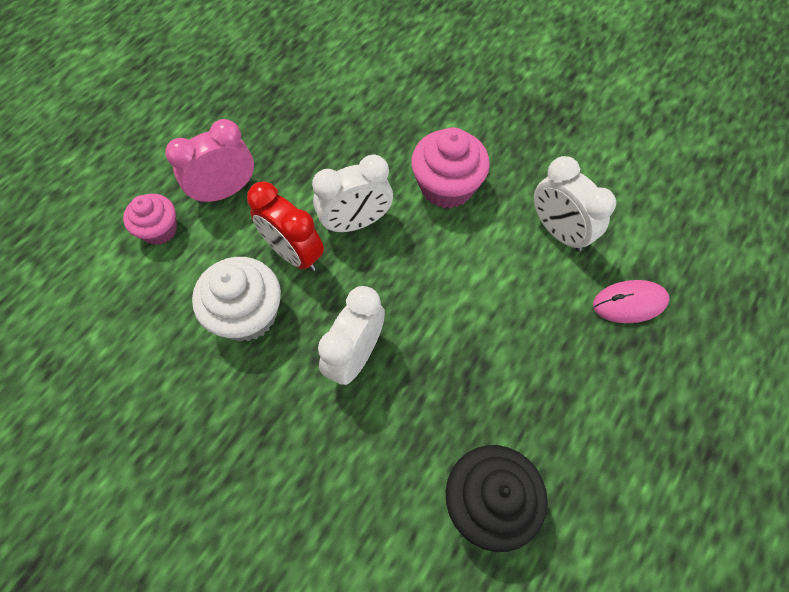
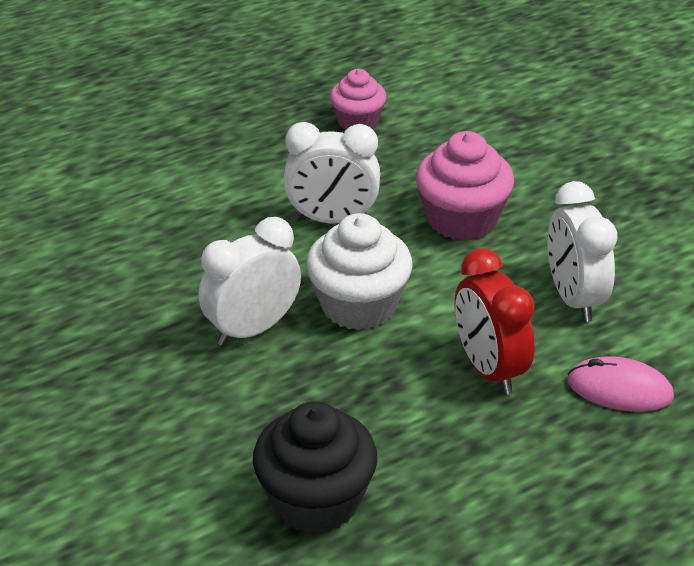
camera: 25 degrees right, 25 degrees down
pink cupcake [123,194,177,245] -> pink cupcake moved to [330,69,386,130]
pink clock [165,119,254,204] -> none
white cupcake [192,257,281,341] -> white cupcake moved to [306,213,413,330]
red clock [247,182,324,271] -> red clock moved to [455,248,535,395]

